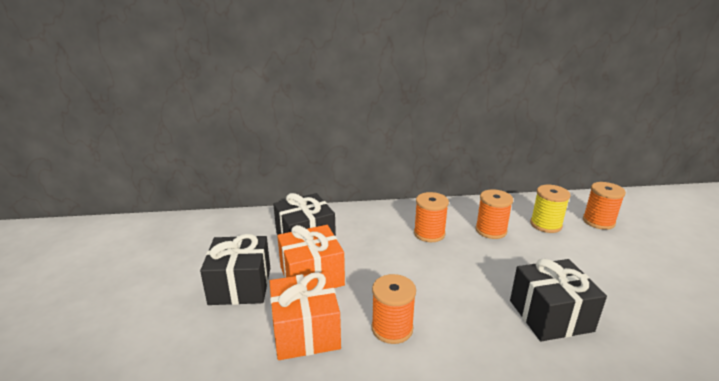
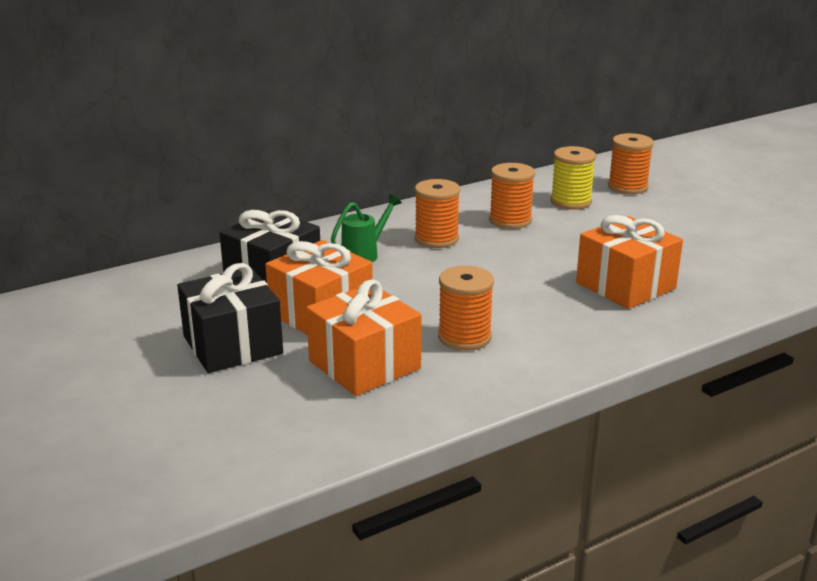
camera: 25 degrees left, 0 degrees up
black gift [510,259,607,341] -> orange gift [576,215,683,309]
none -> green watering can [331,194,402,262]

